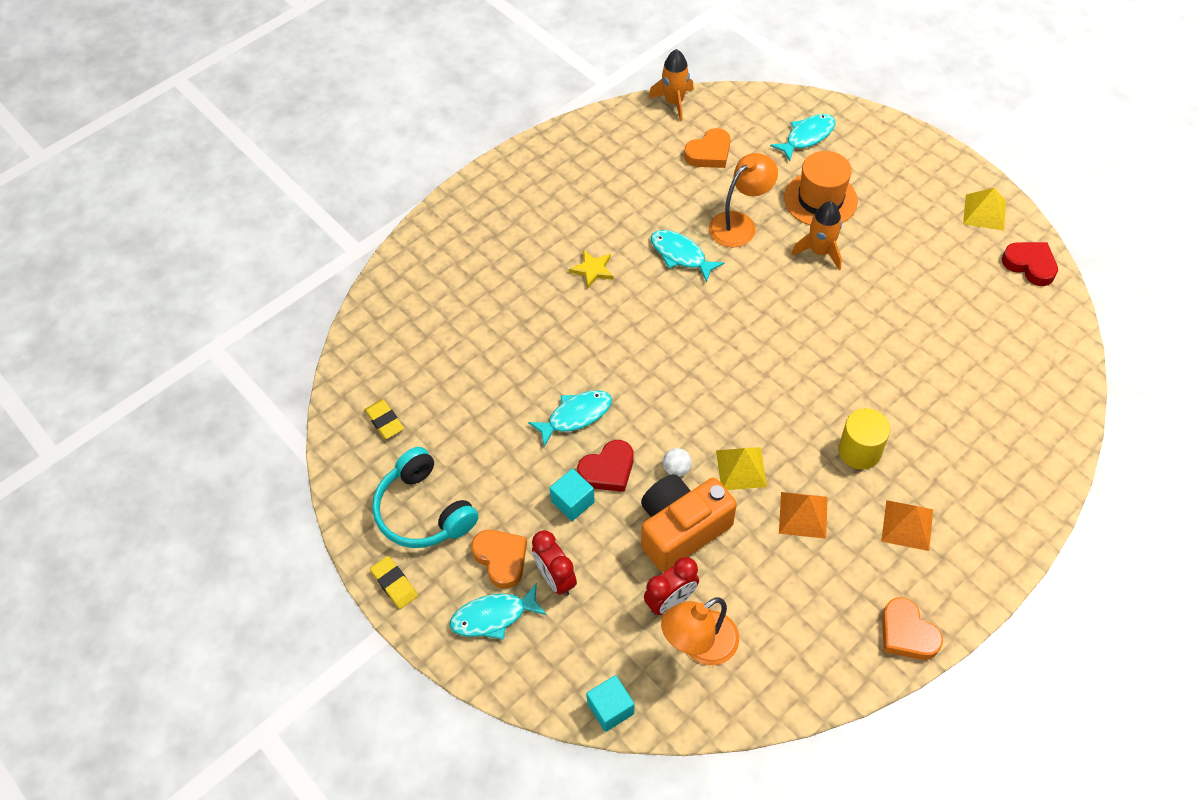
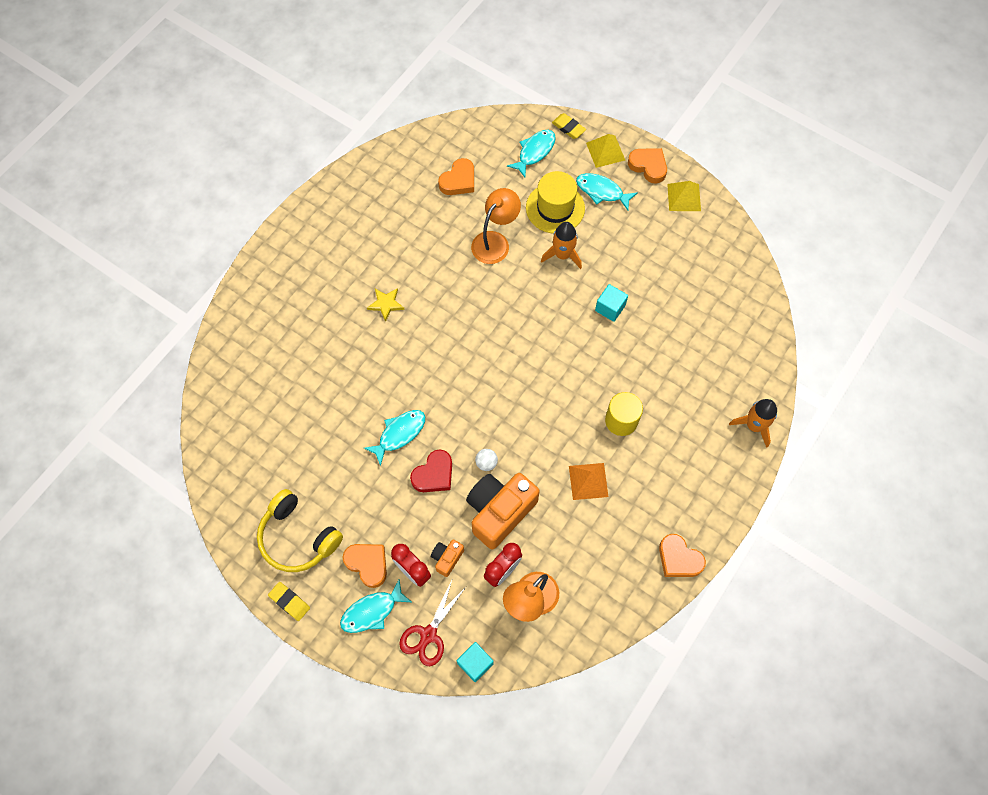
camera: 15 degrees left, 10 degrees up
yellow eraser [365,400,404,439] -> yellow eraser moved to [552,113,586,139]
turquoise headphones [372,447,478,548] -> yellow headphones [257,489,343,572]
turquoise cube [549,468,595,521] -> turquoise cube moved to [595,284,628,322]
orange rocket [649,49,694,121] -> orange rocket moved to [729,399,777,448]
turquoise fish [651,230,724,283] -> turquoise fish moved to [576,173,638,210]
yellow pyramid [716,447,767,490] -> yellow pyramid moved to [586,134,625,168]
orange hat [784,151,858,226] -> yellow hat [526,171,585,234]
orange pyramid [881,500,933,551] -> none
red heart [1002,242,1058,286] -> none
none -> red scissors [399,578,466,666]
none -> orange camera [431,540,464,577]
none -> orange heart [628,148,667,184]

